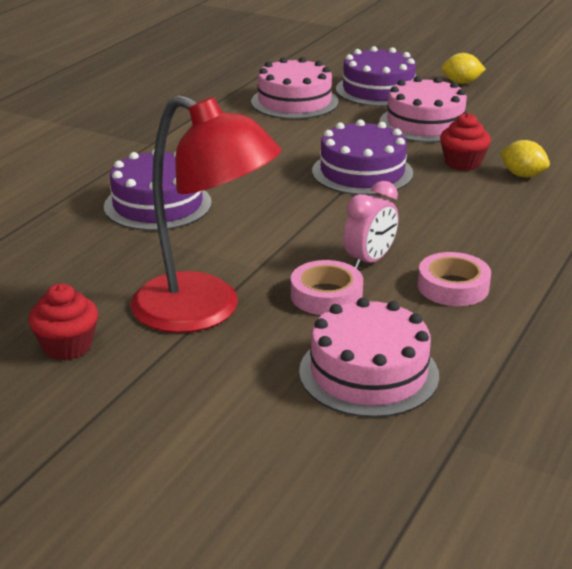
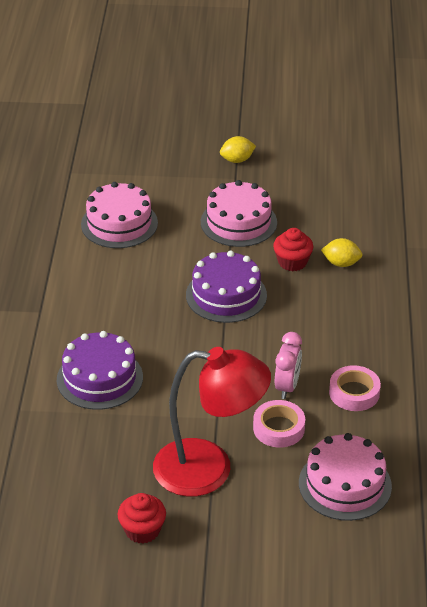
camera: 25 degrees left, 10 degrees up
purple cake [336,46,416,106] -> none

